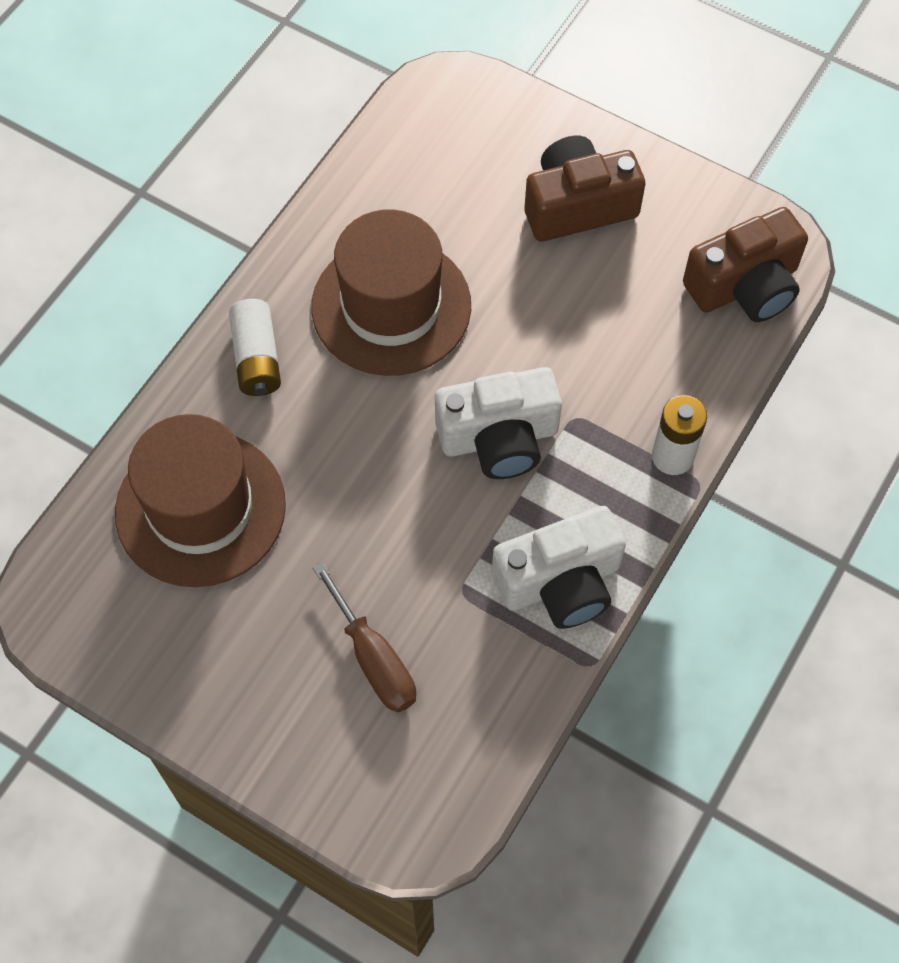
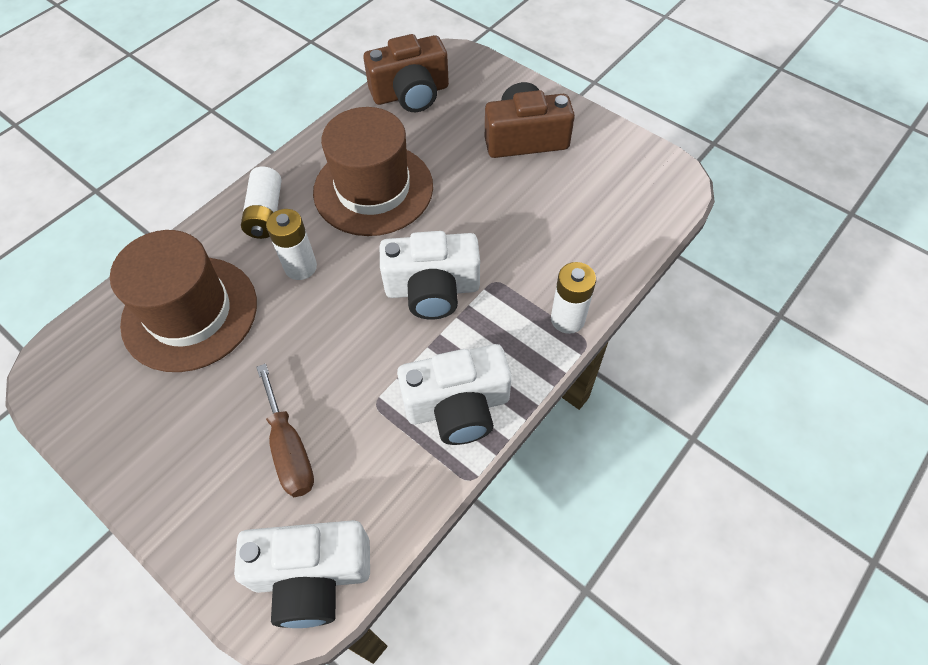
camera: 10 degrees right, 5 degrees down
brown camera [683,207,808,322] -> brown camera moved to [363,34,449,112]
none -> white camera [234,520,370,628]
none -> white battery [266,209,317,280]

